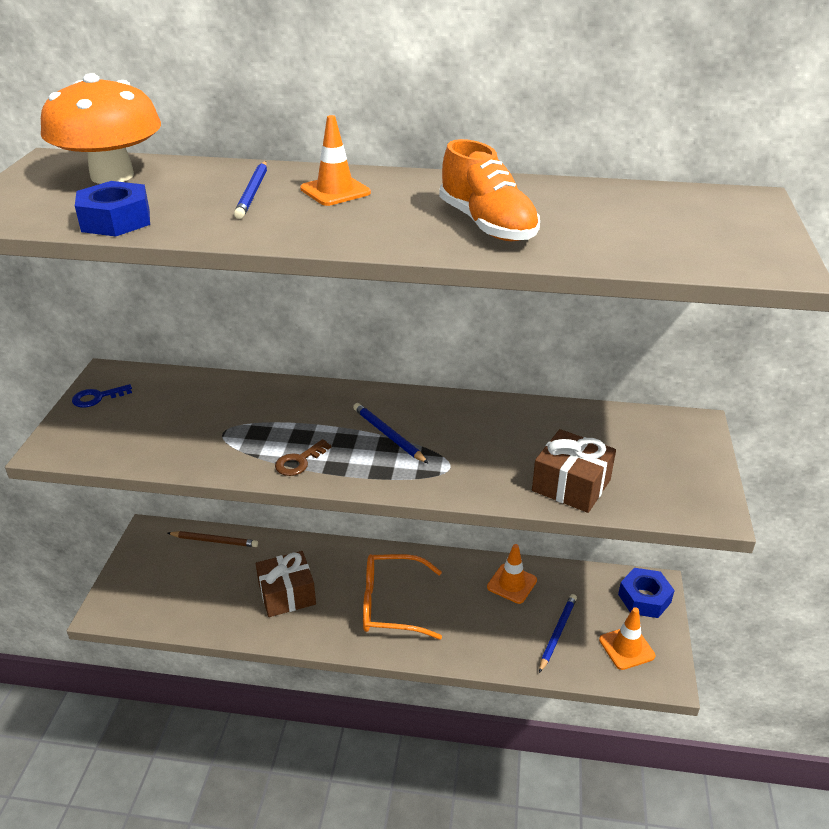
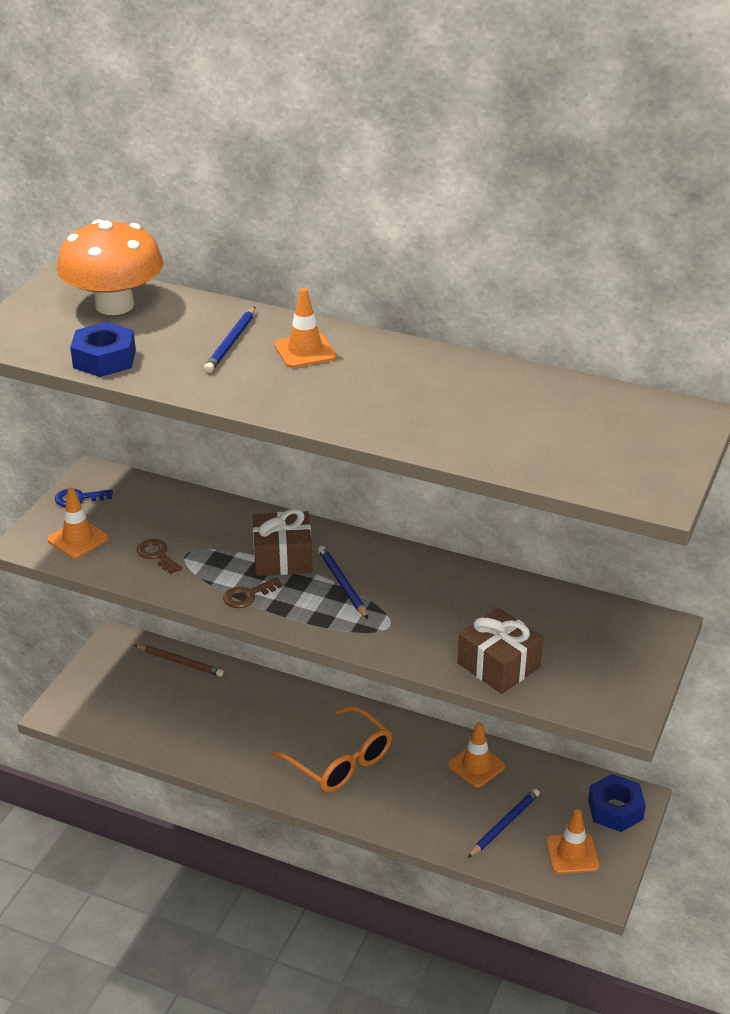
camera: 15 degrees right, 0 degrees up
brown gift [256,551,316,617] -> brown gift moved to [253,509,312,576]
orange glasses [363,554,442,640] -> orange glasses turned 150 degrees counterclockwise [271,706,392,792]
orange shoe [439,139,540,241] -> none
none -> orange traffic cone [48,488,108,558]
none -> brown key [137,539,182,574]

